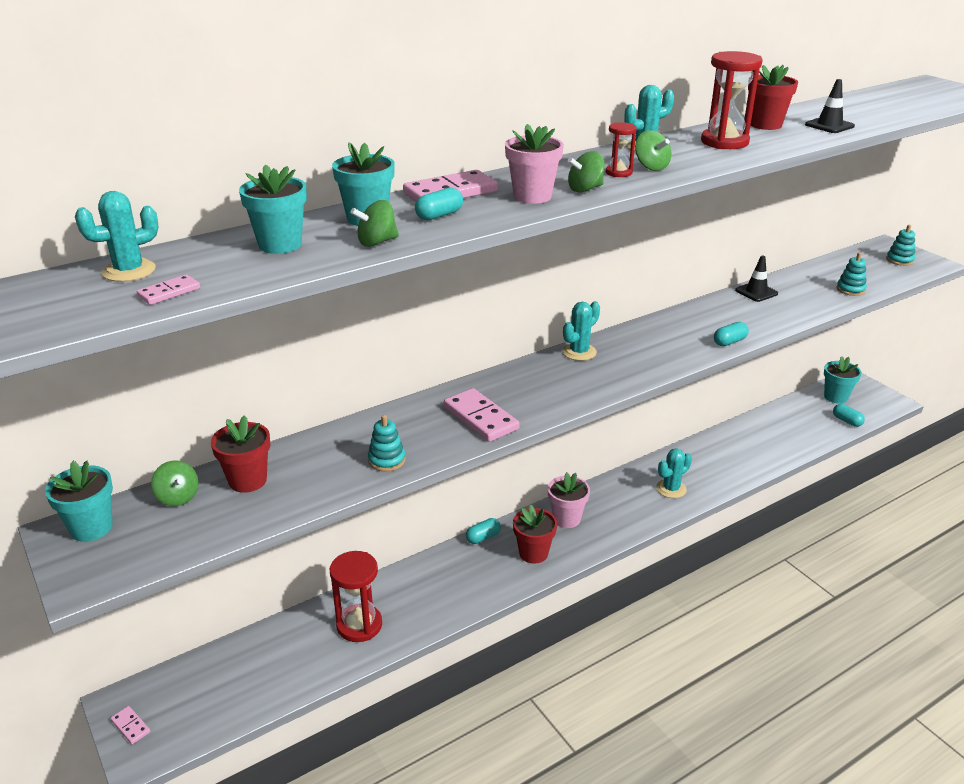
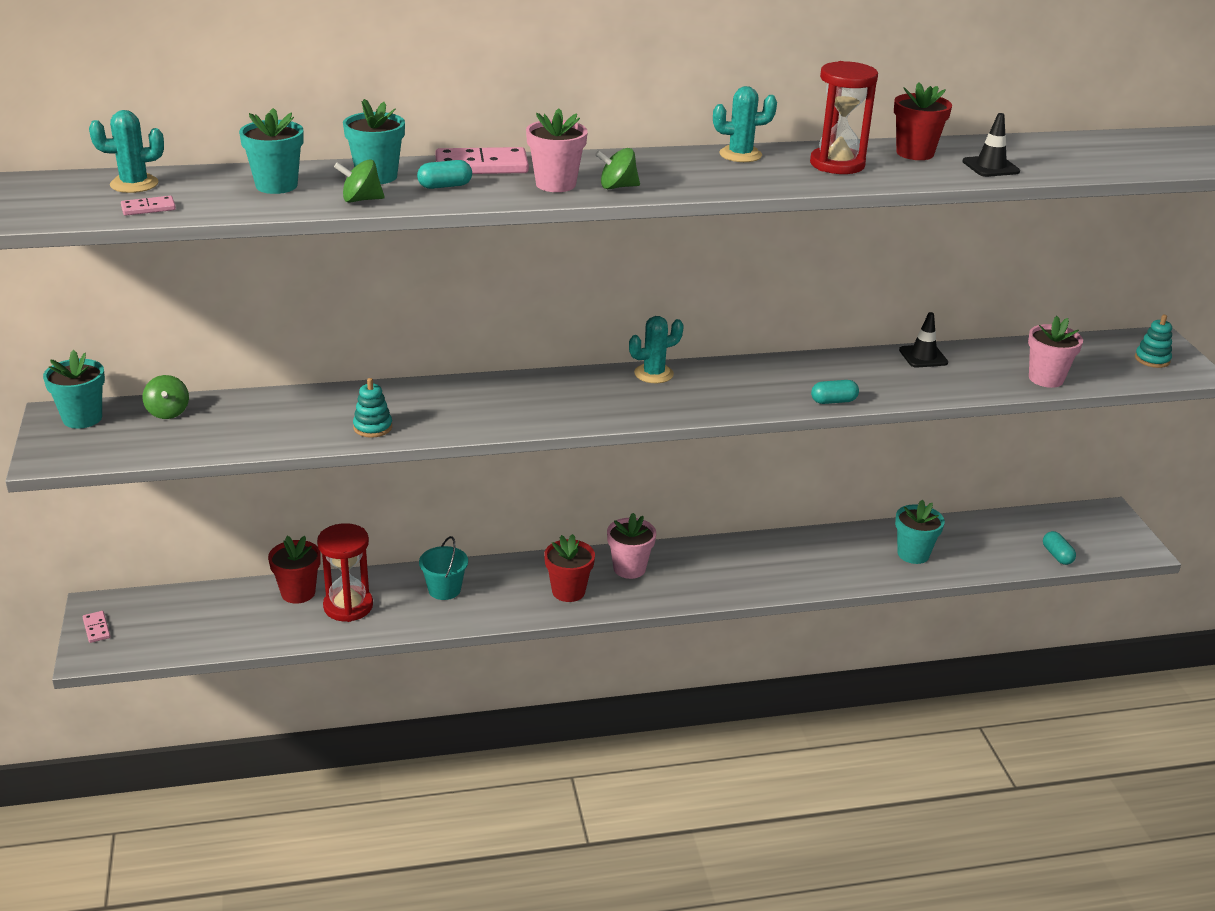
camera: 20 degrees right, 0 degrees up
red flower pot [211,415,270,493] -> red flower pot moved to [268,536,321,604]
pink domino [444,388,519,442] -> none
turquoise capsule [466,518,501,544] -> none
red hourglass [606,122,637,177] -> none
green spinning top [635,130,672,171] -> none
turquoise cactus [656,448,692,498] -> none
turquoise flower pot [824,356,861,404] -> turquoise flower pot moved to [895,500,945,564]
turquoise stacking toy [836,252,867,296] -> pink flower pot [1028,316,1083,388]
none -> turquoise bucket [419,536,468,600]

